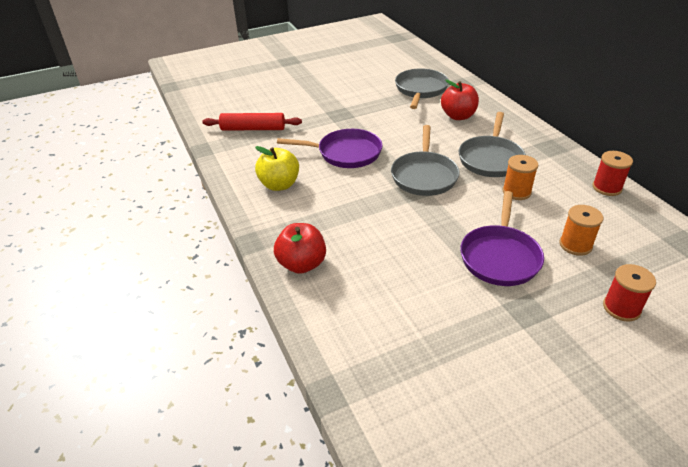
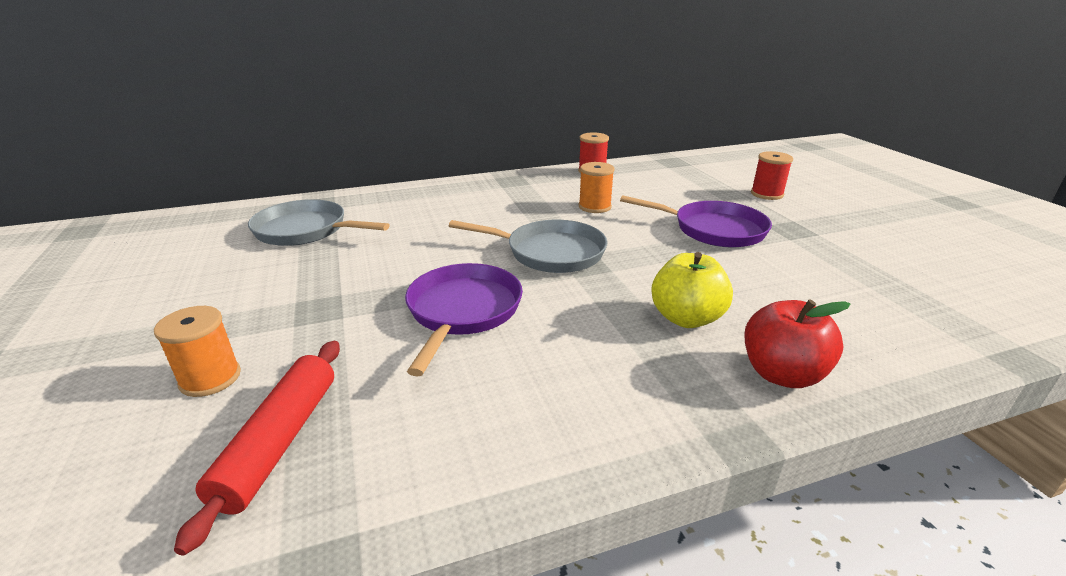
camera: 85 degrees left, 10 degrees down
yellow apple [255,146,299,191] -> yellow apple moved to [651,252,733,328]
red apple [441,80,479,120] -> none
grey pan [459,112,526,177] -> none
orange spool [559,205,603,256] -> orange spool moved to [154,306,241,397]

